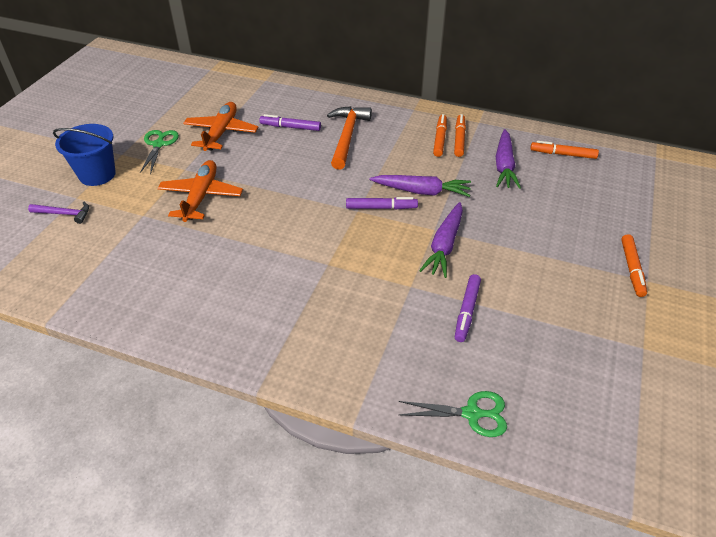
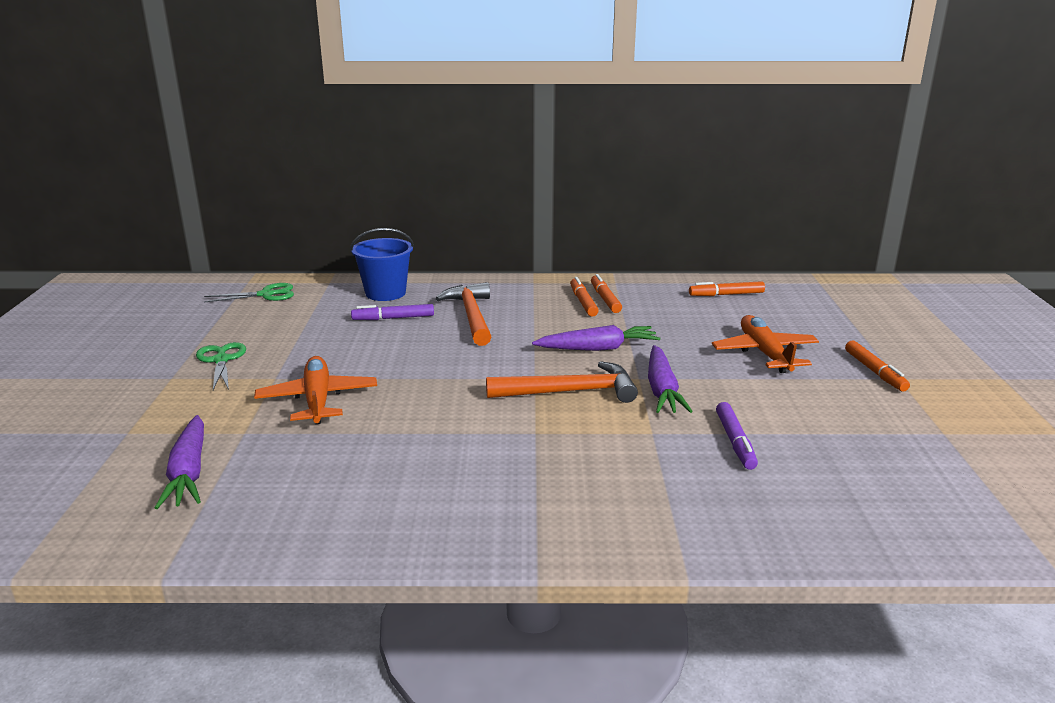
camera: 20 degrees left, 20 degrees down
purple hammer [28,202,89,224] -> none
blue bucket [53,124,116,186] -> blue bucket moved to [350,228,414,301]
orange plane [183,102,258,151] -> orange plane moved to [712,315,819,373]
purple marker [346,197,418,210] -> none
green scissors [399,391,507,437] -> green scissors moved to [204,283,294,303]
purple carrot [496,129,521,189] -> purple carrot moved to [155,415,204,509]
none -> orange hammer [486,361,638,403]

